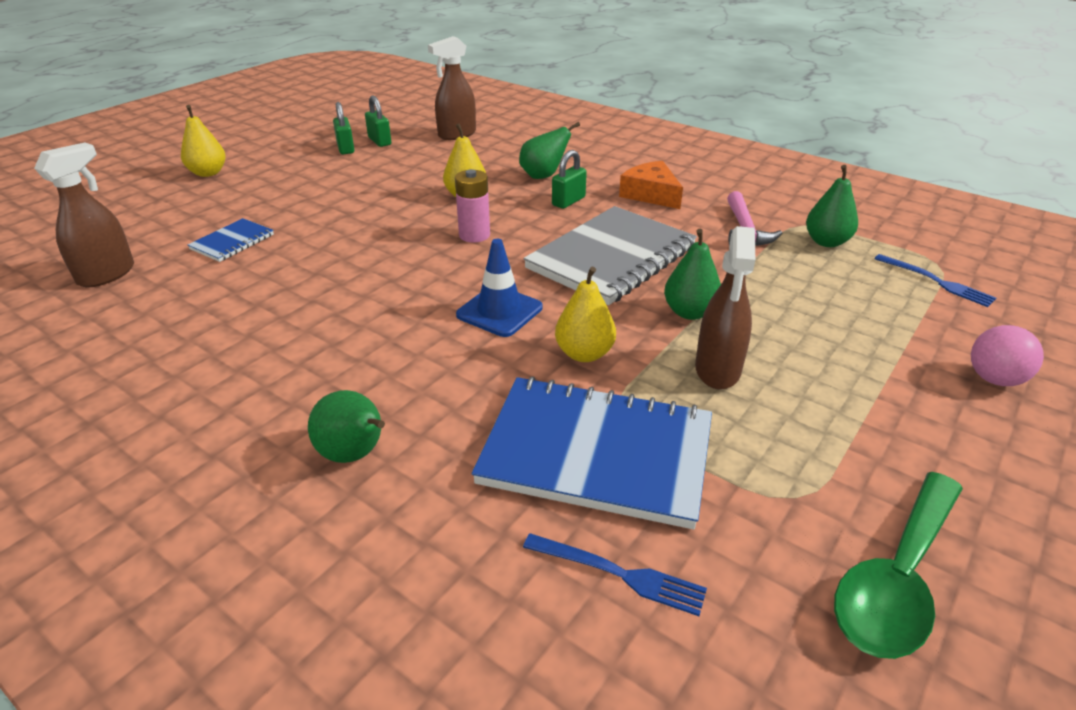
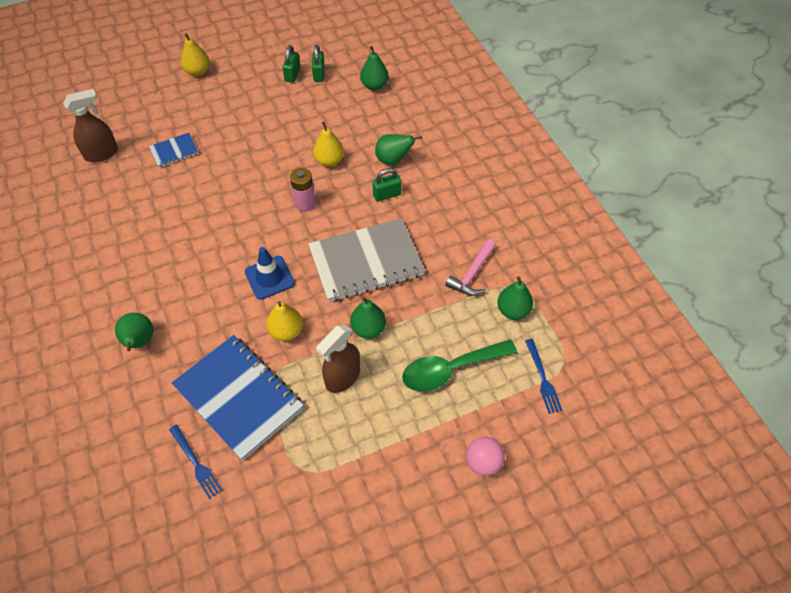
camera: 30 degrees right, 20 degrees up
brown spray bottle [428,36,476,140] -> green pear [360,46,389,90]
orange cheese [619,161,683,209] -> none
green spoon [834,472,963,659] -> green spoon moved to [402,340,517,392]

